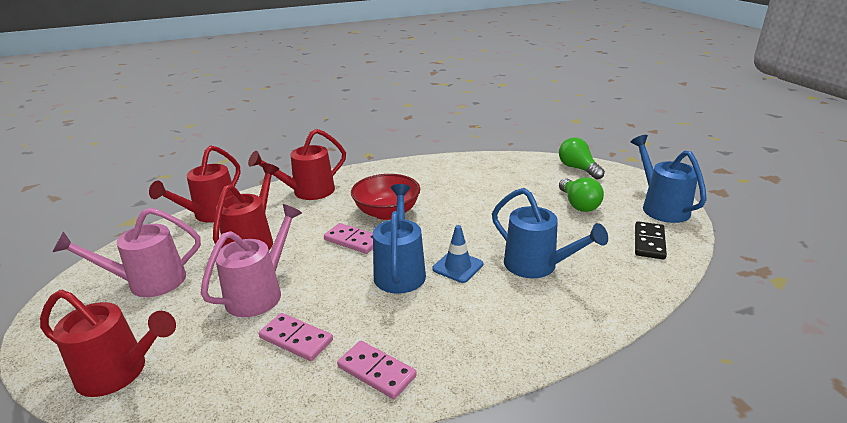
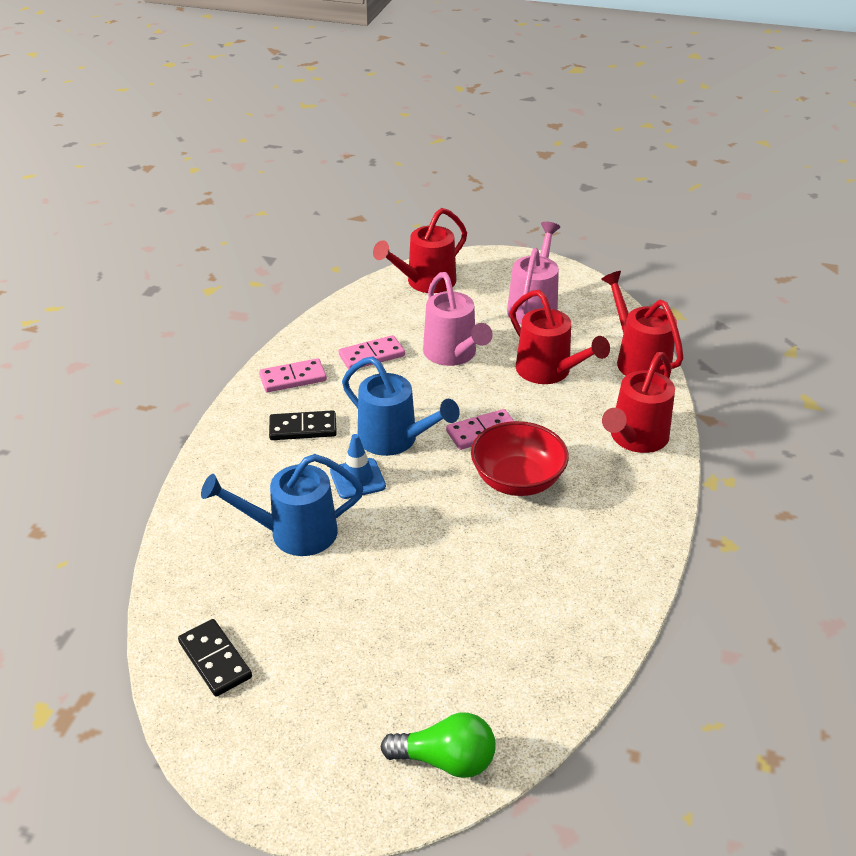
camera: 125 degrees right, 10 degrees up
red watering can [248,129,346,200] -> red watering can turned 150 degrees counterclockwise [602,352,675,453]
green light bulb [559,177,604,212] -> none
blue watering can [631,135,707,223] -> none
none -> black domino [269,410,337,440]

